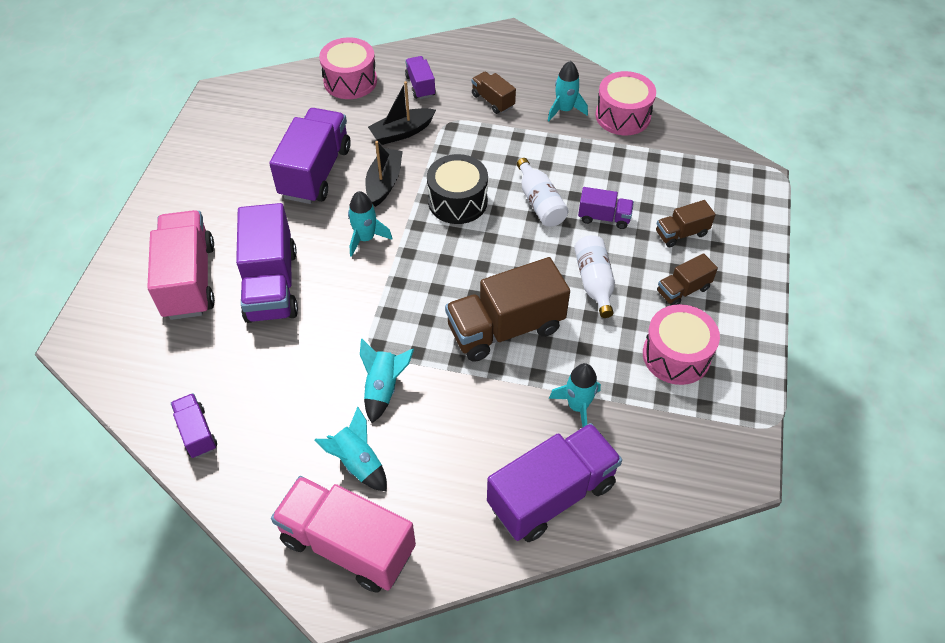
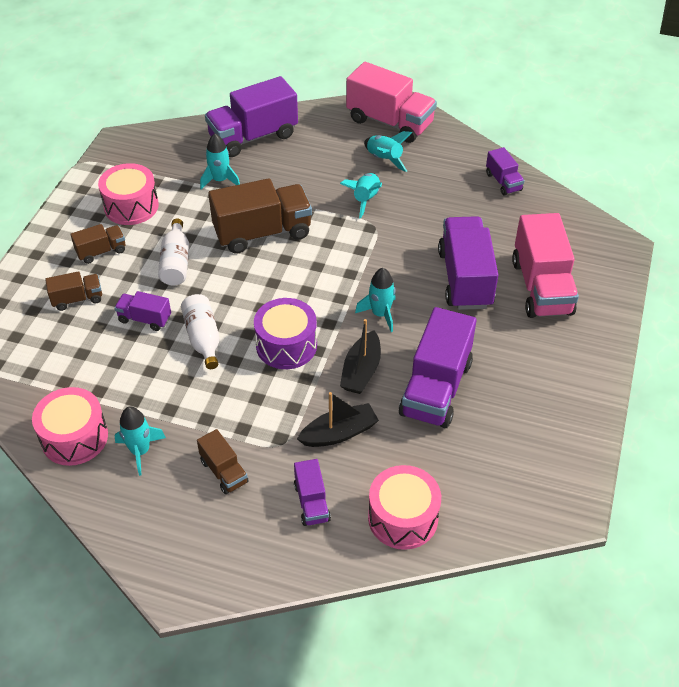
camera: 175 degrees left, 5 degrees down
black drum [427,154,488,224] -> purple drum [254,298,317,369]

